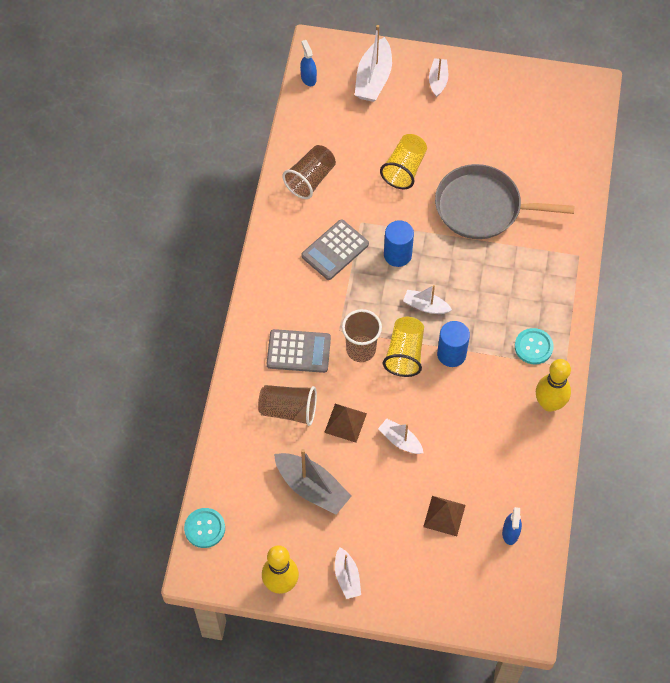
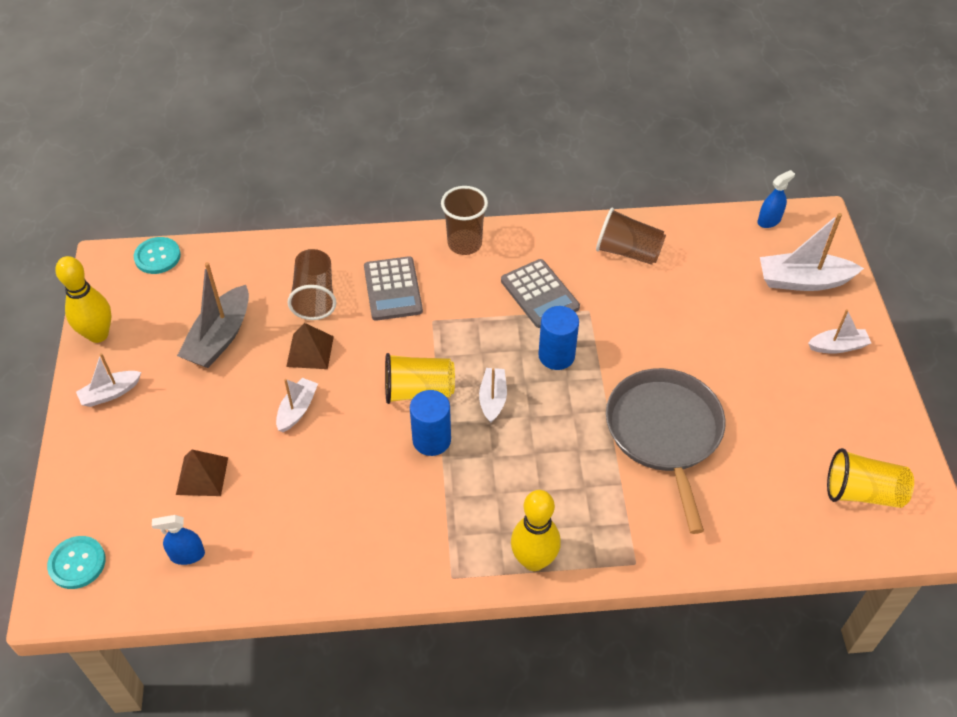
camera: 75 degrees right, 10 degrees down
grey calculator [301,219,369,280] -> grey calculator turned 150 degrees counterclockwise [501,259,580,328]
brown cup [342,309,382,362] -> brown cup moved to [441,186,488,255]
yellow cup [380,134,427,189] -> yellow cup moved to [827,448,914,508]
turquoise button [515,328,554,364] -> turquoise button moved to [47,536,106,589]
yellow bowling pin [536,359,571,412] -> yellow bowling pin moved to [511,490,561,571]

